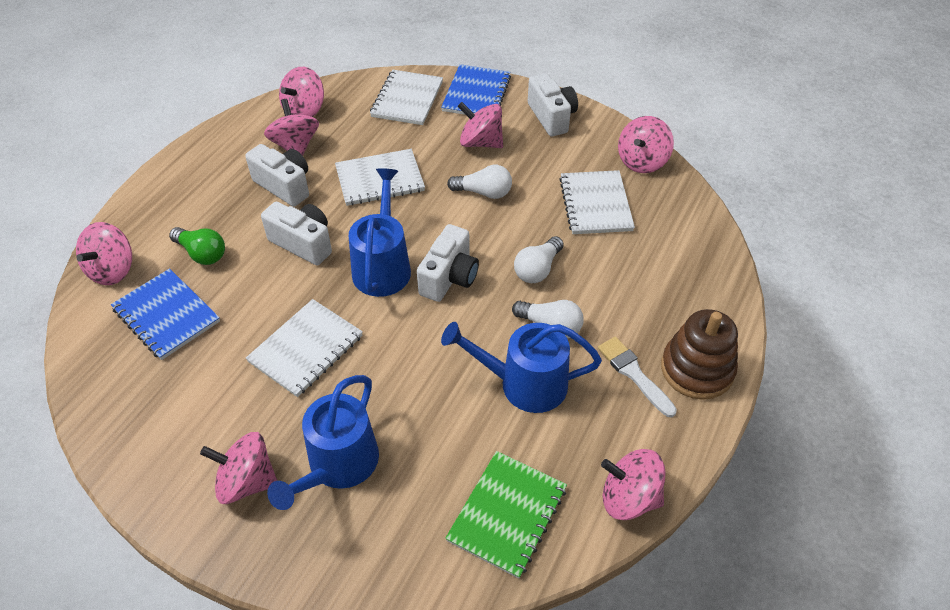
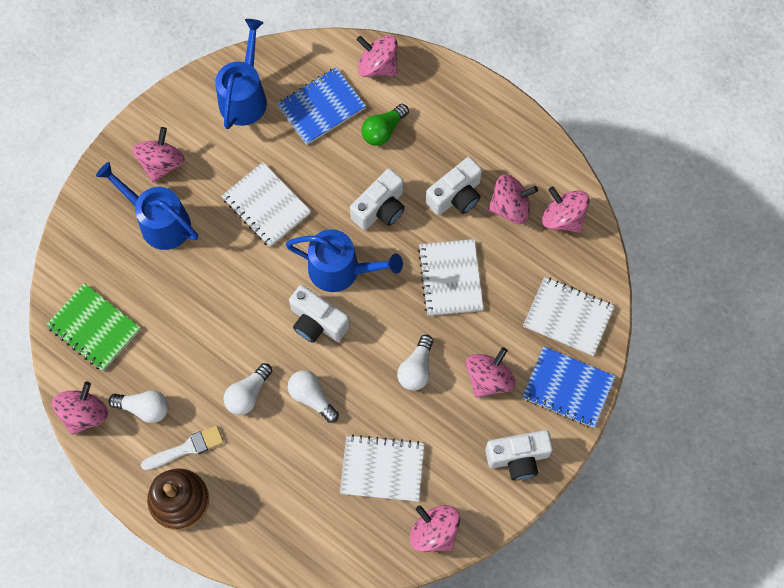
camera: 100 degrees right, 20 degrees up
blue watering can [441,322,602,413] -> blue watering can moved to [215,19,267,129]
none -> white light bulb [108,390,169,423]

